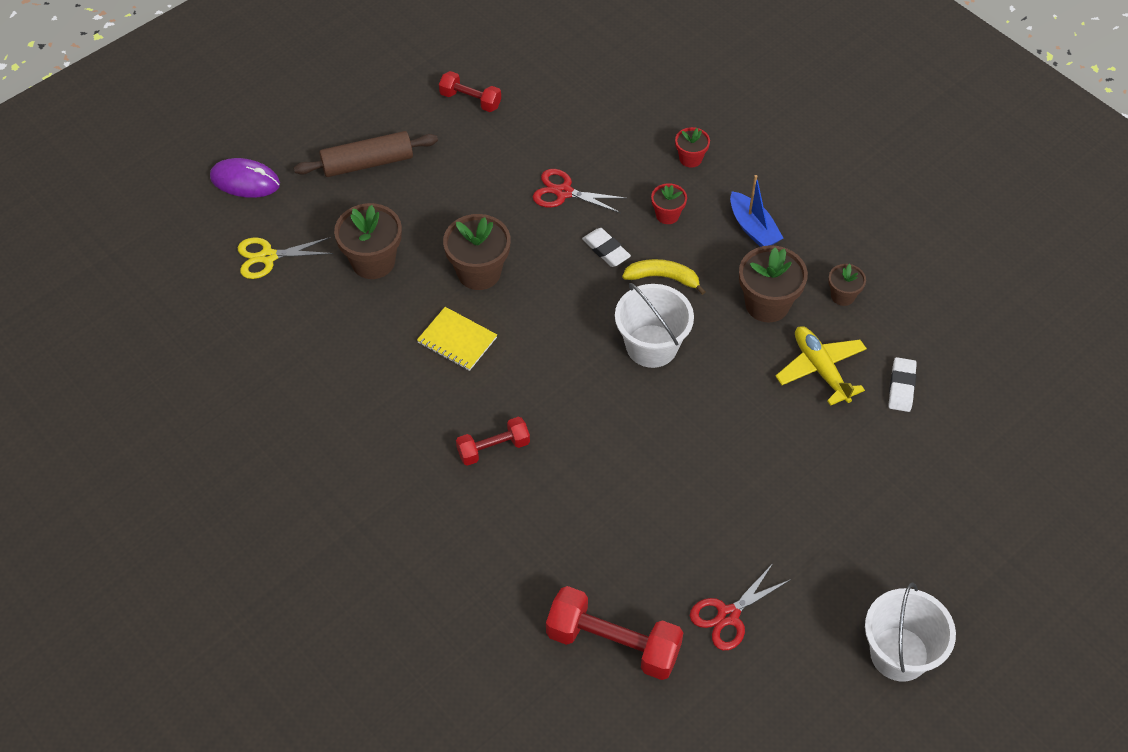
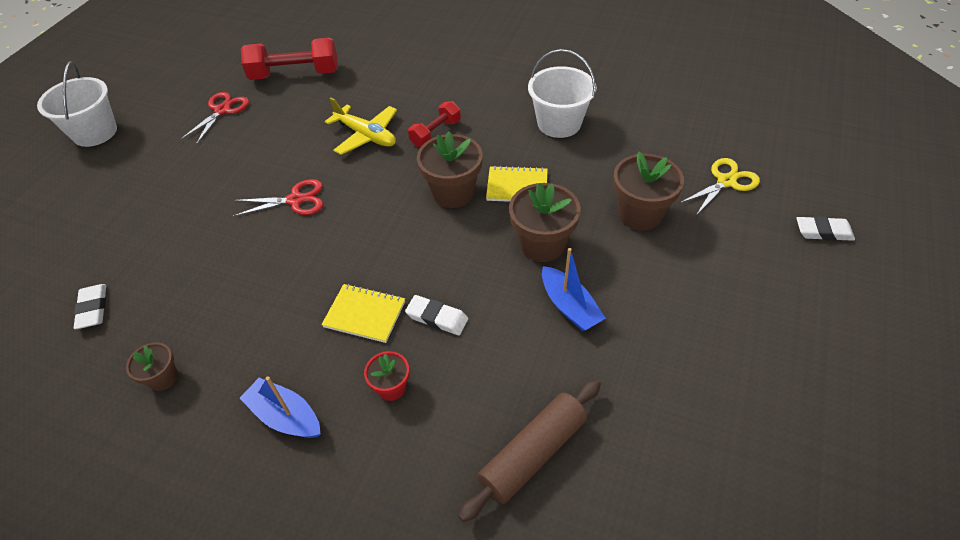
camera: 155 degrees right, 5 degrees down
purple mouse [210,158,280,198] -> white eraser [796,216,855,241]
brown rolling pin [294,131,438,177] -> brown rolling pin moved to [458,379,601,522]
red dumbbell [439,71,501,112] -> none
red scissors [533,169,625,213] -> red scissors moved to [233,179,323,216]
white bucket [615,283,694,368] -> white bucket moved to [528,49,596,138]
yellow banana [622,259,706,295] -> yellow notebook [321,284,405,343]
red flower pot [675,127,710,167] -> none
brown flower pot [739,245,808,322] -> brown flower pot moved to [417,132,483,208]
yellow plane [776,326,867,406] -> yellow plane moved to [325,97,397,155]
none -> blue boat [542,248,606,331]

